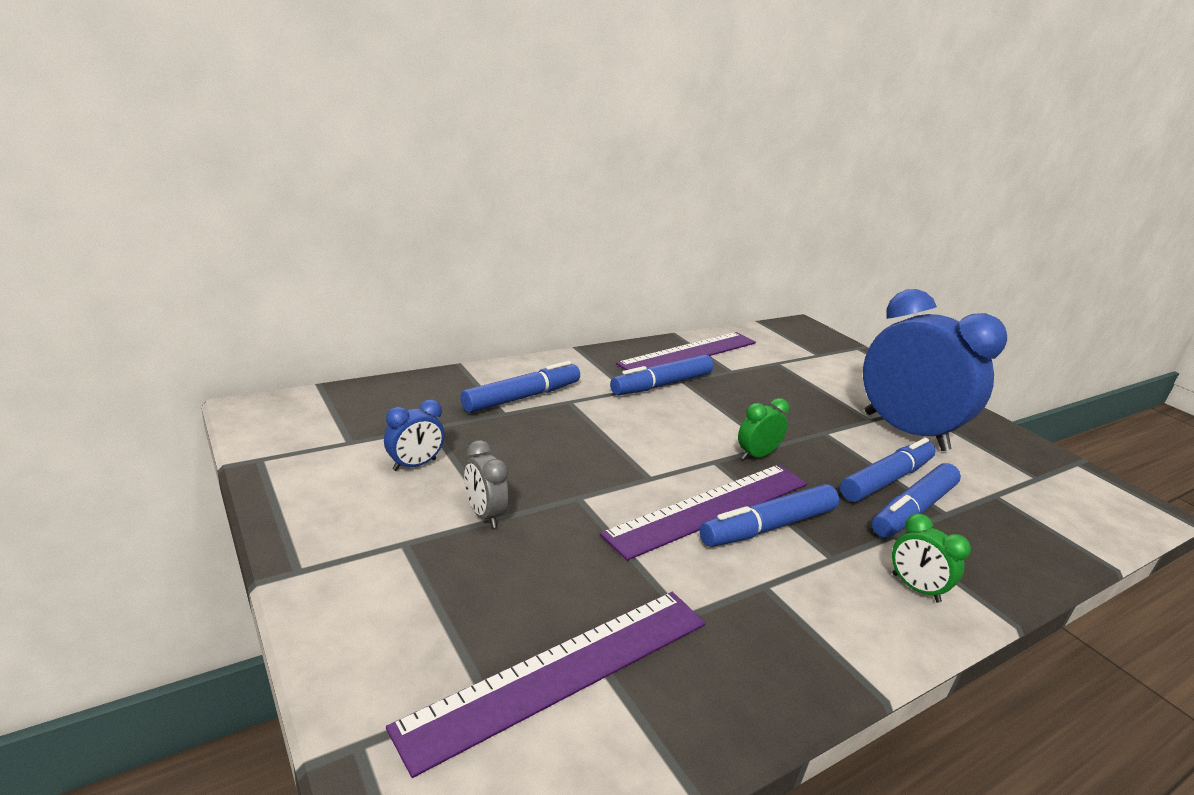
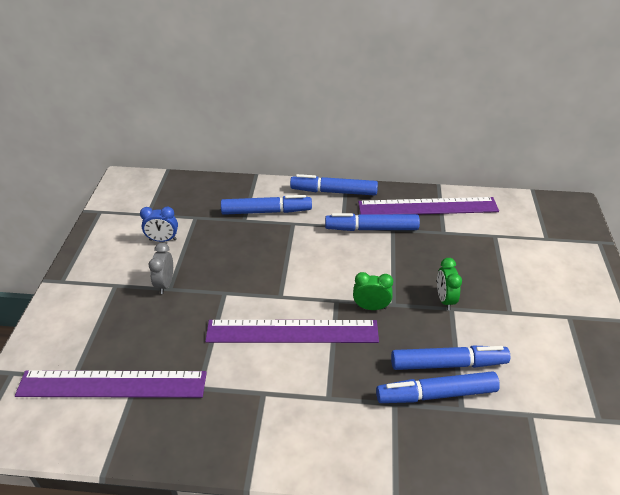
camera: 40 degrees right, 15 degrees up
blue marker [700,484,839,547] -> blue marker moved to [290,174,378,196]
blue clock [863,289,1007,451] -> none
green clock [892,513,971,603] -> green clock moved to [437,258,462,310]

